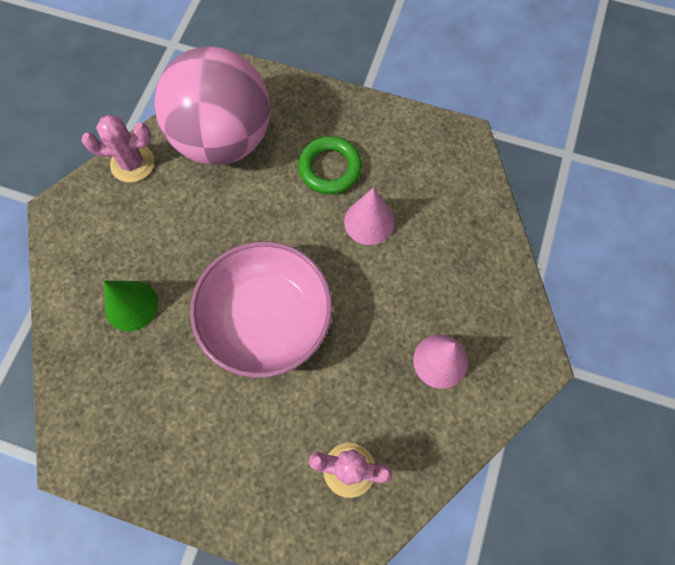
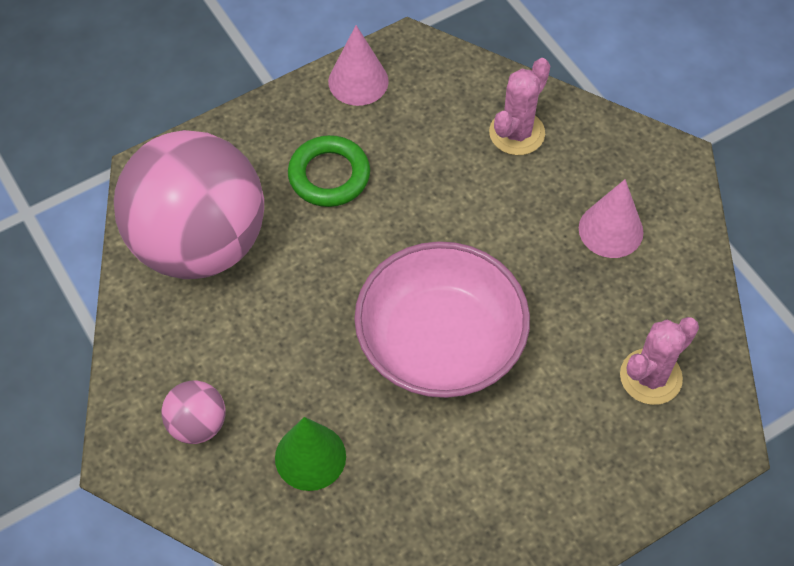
camera: 50 degrees left, 10 degrees down
pink cactus [82,115,154,182] -> pink cactus moved to [489,58,550,155]
pink cone [344,188,395,245] -> pink cone moved to [328,25,389,106]
none -> pink ball [162,381,226,444]

